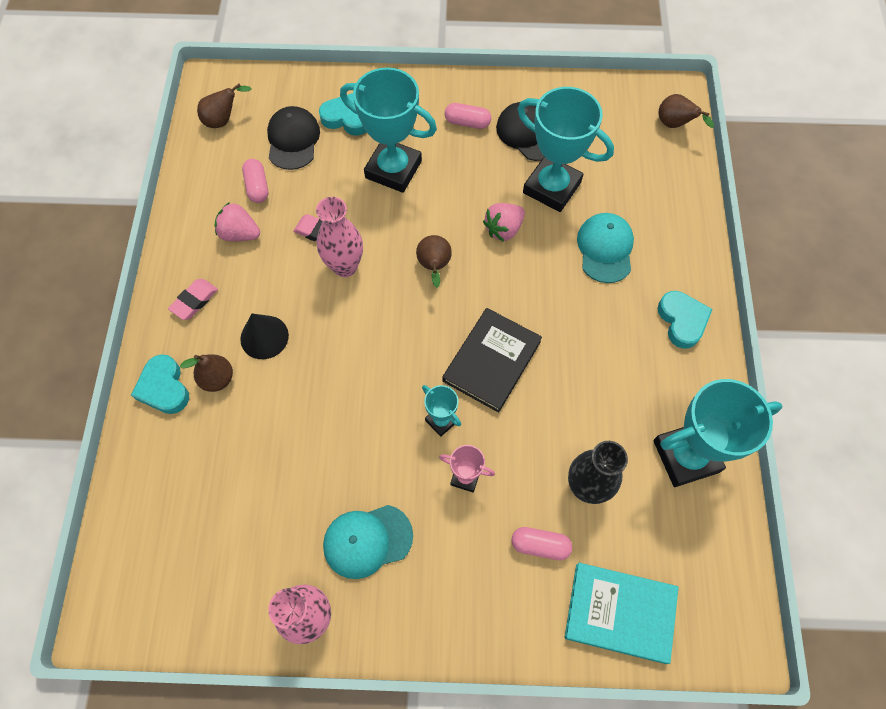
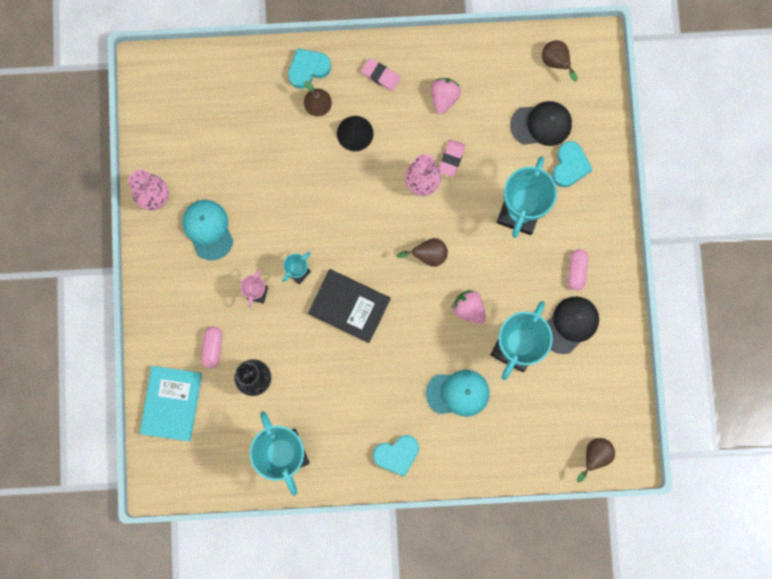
camera: 85 degrees right, 15 degrees up
pink capsule [242,159,268,203] -> none

